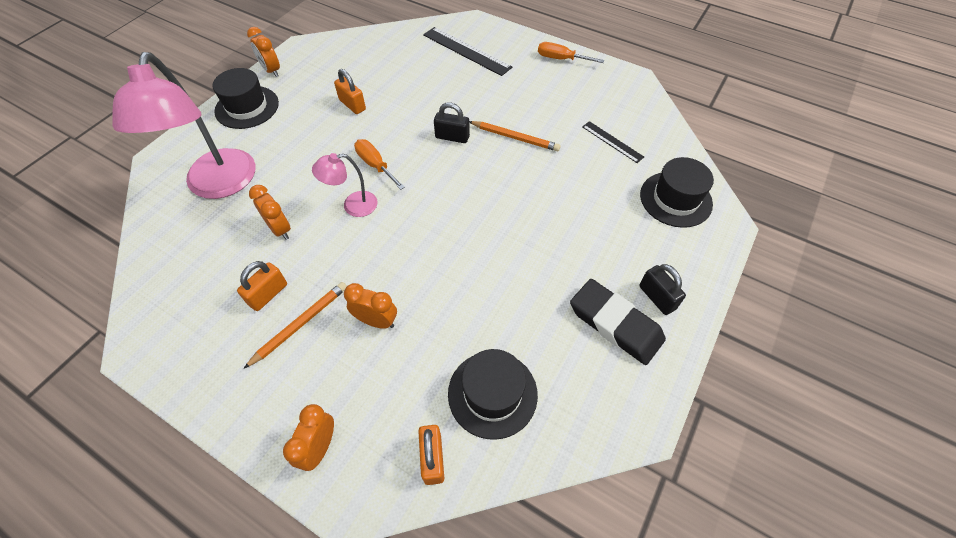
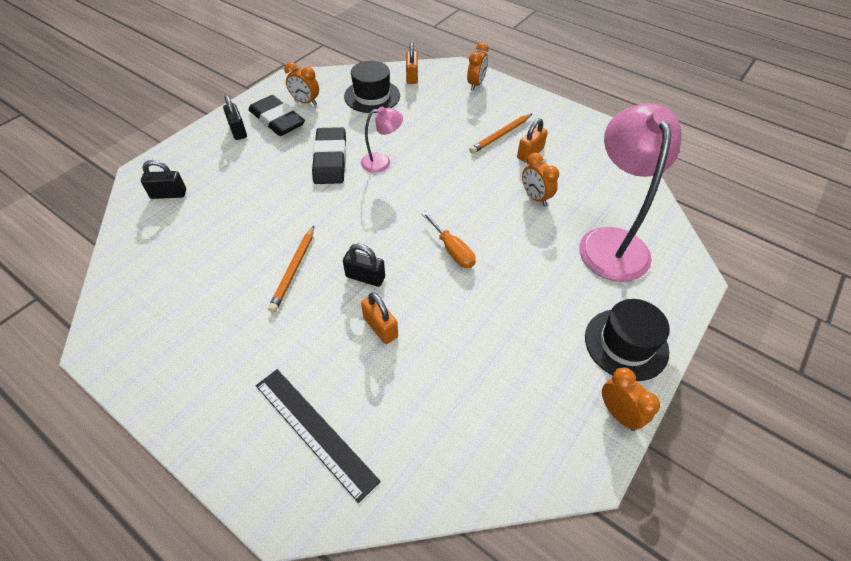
camera: 175 degrees left, 5 degrees down
pink lamp [312,153,378,217] -> pink lamp moved to [361,106,403,173]
orange padlock [334,69,366,114] -> orange padlock moved to [361,292,398,344]
orange clock [344,283,397,329] -> orange clock moved to [284,62,319,105]
orange pencil [469,121,561,151] -> orange pencil turned 105 degrees counterclockwise [268,226,314,312]
orange screwdriver [538,42,604,63] -> none
black ruler [582,121,644,163] -> none
black hat [640,157,714,228] -> black padlock [141,160,186,199]
none -> black eraser [312,127,346,184]

